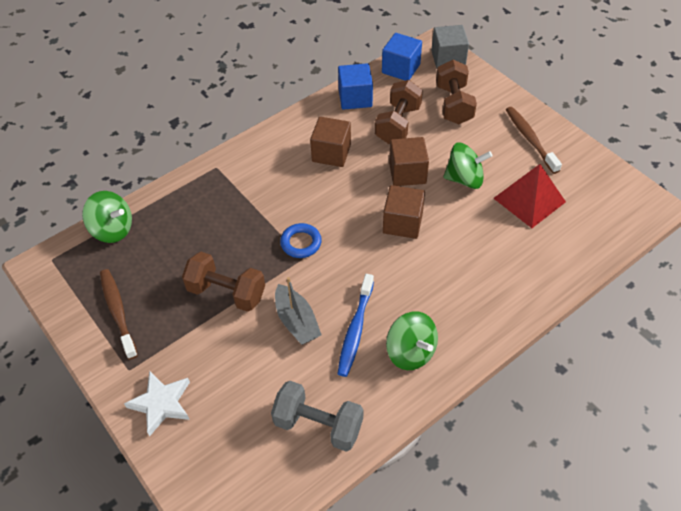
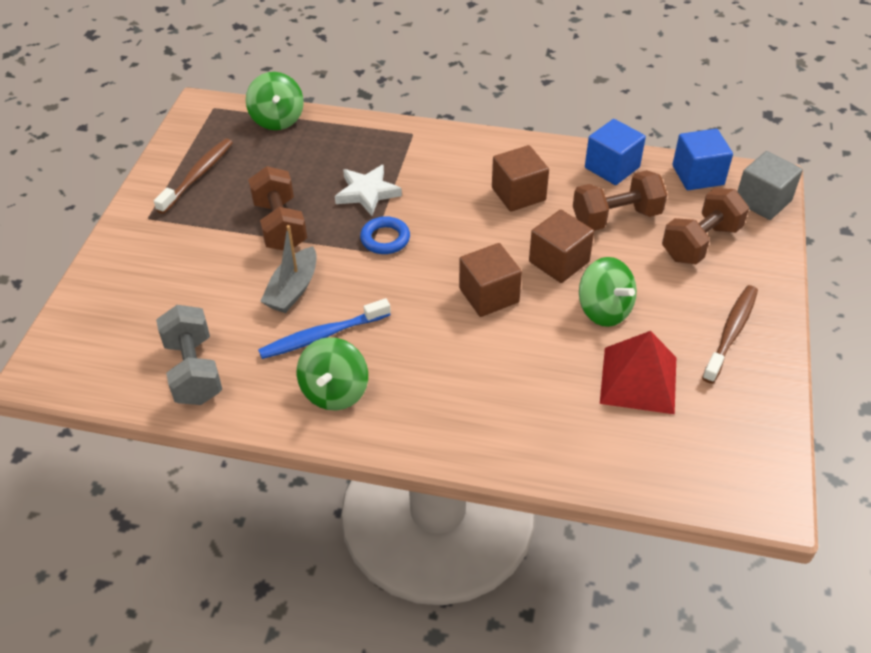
camera: 50 degrees right, 5 degrees down
white star [124,371,190,436] -> white star moved to [335,165,402,216]

